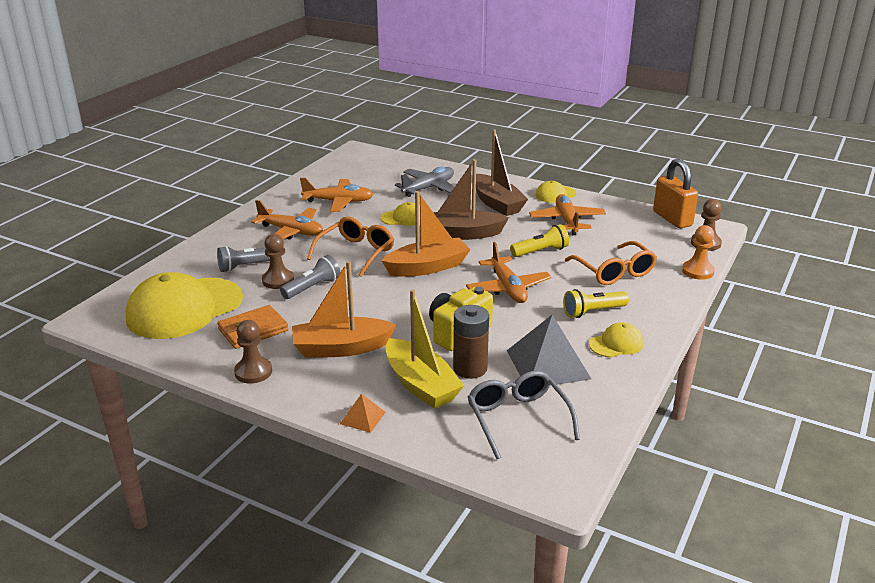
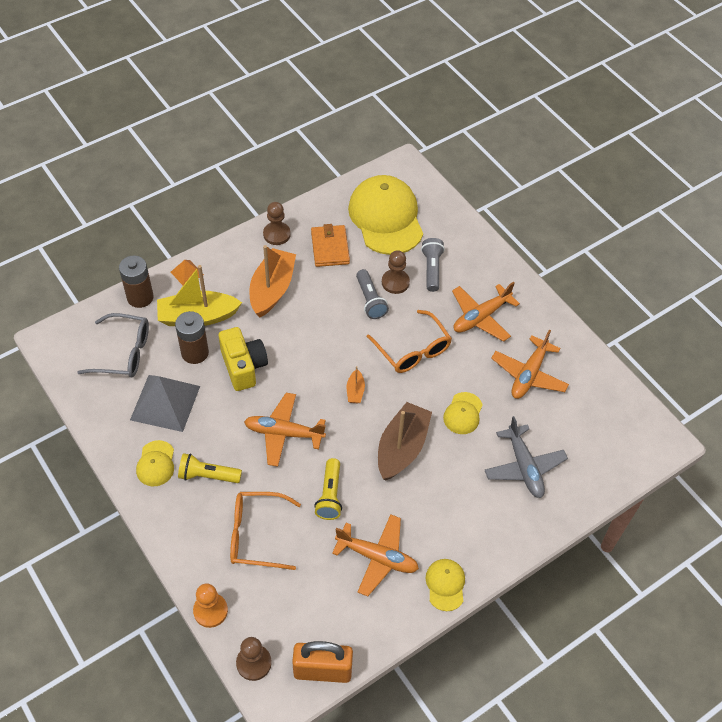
camera: 115 degrees right, 25 degrees up
orange boat [381,191,471,277] -> orange boat [347,366,365,403], size x0.45
brown boat [476,129,528,216] -> none
yellow flashlight [563,289,629,318] -> yellow flashlight turned 90 degrees counterclockwise [178,453,242,483]
none -> brown battery [119,256,154,308]

